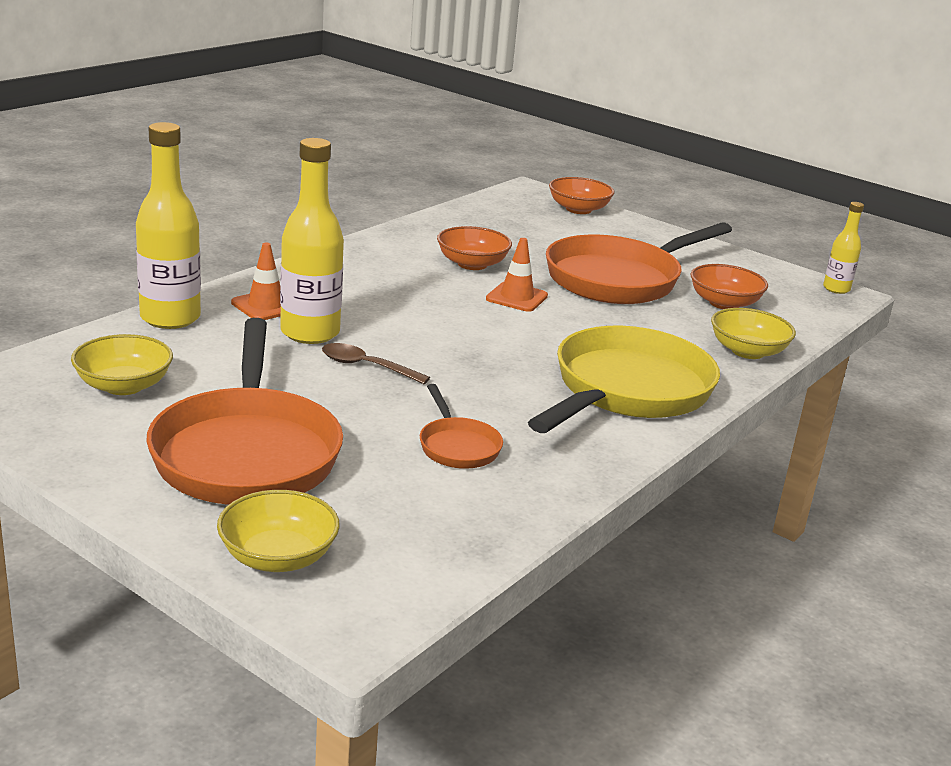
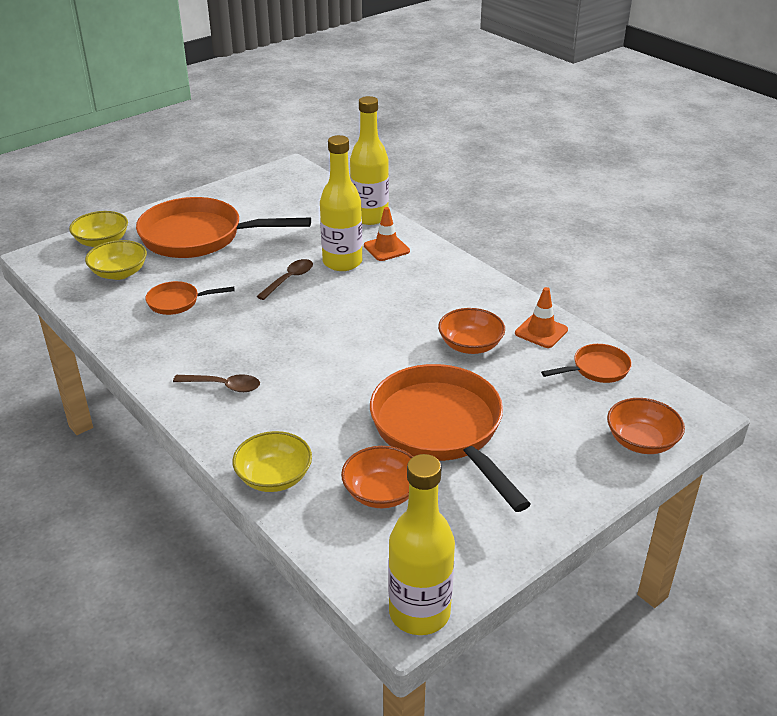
camera: 105 degrees right, 10 degrees up
yellow bowl [71,334,173,395] -> yellow bowl moved to [85,240,147,280]
orange traffic cone [486,238,548,312] -> orange traffic cone moved to [515,287,568,348]
yellow pan [528,326,720,433] -> brown spoon [173,374,260,392]
yellow bottle [823,202,864,294] -> yellow bottle [388,454,455,635], size x1.83
none -> orange pan [541,344,632,383]

